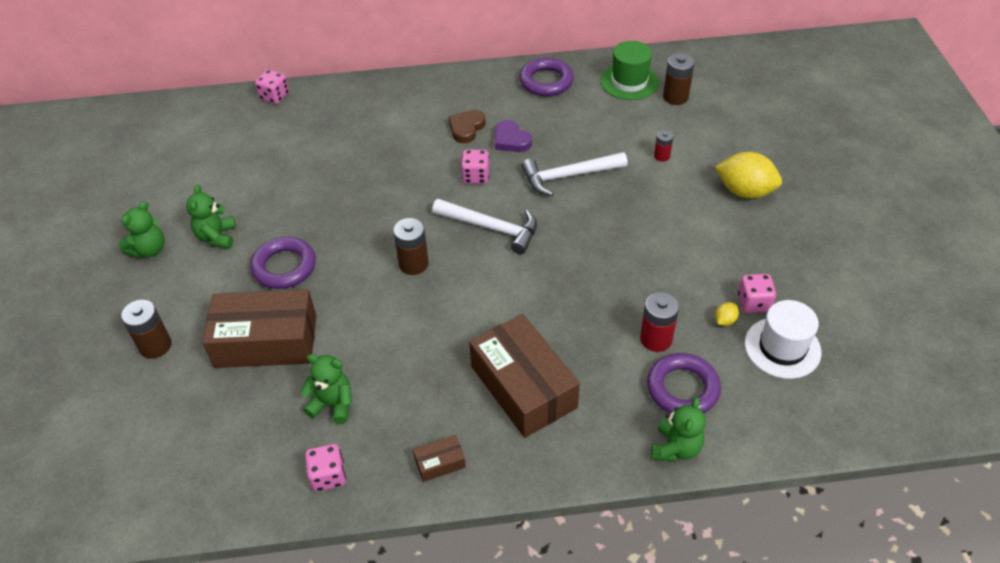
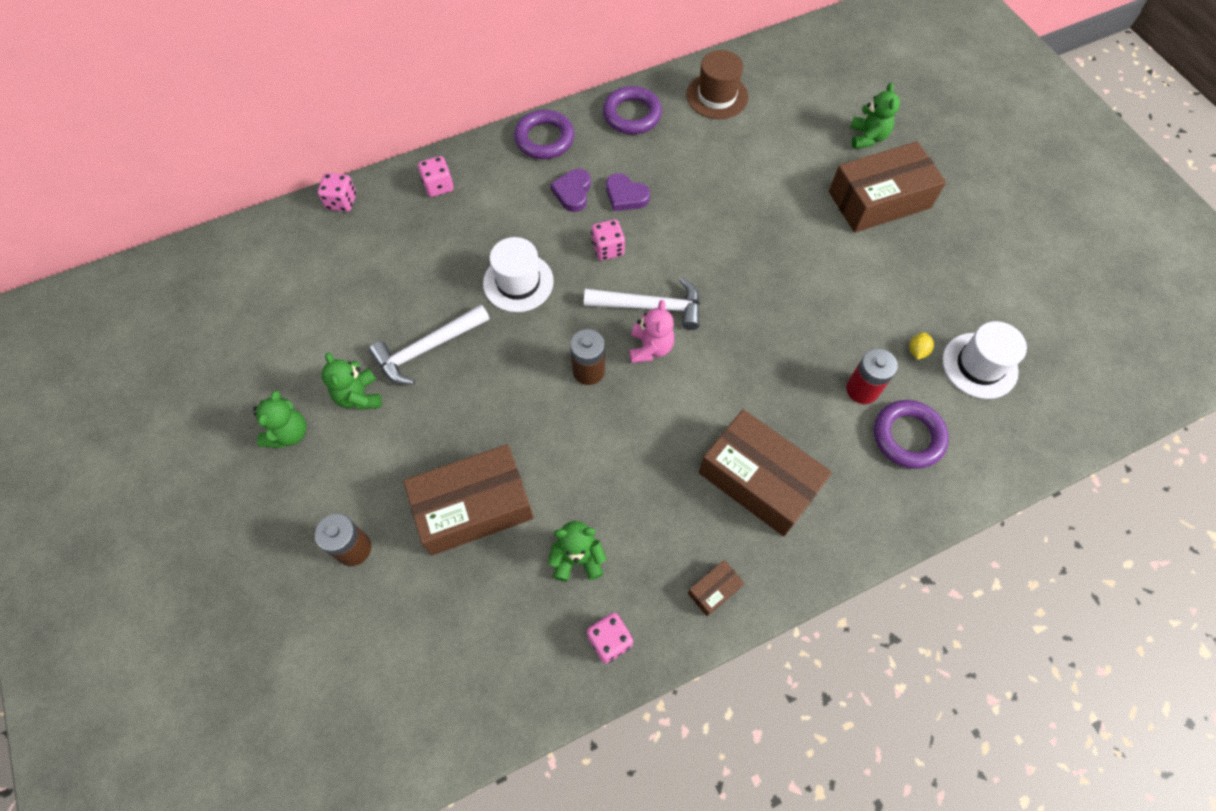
camera: 20 degrees left, 15 degrees up
purple ring [250,237,316,289] -> purple ring moved to [514,110,574,159]
brown heart [448,110,486,143] -> purple heart [550,169,591,212]
white hammer [522,152,627,196] -> white hammer moved to [369,305,490,385]
green hat [601,41,659,100] -> brown hat [686,50,748,119]
green teddy bear [651,397,706,462] -> green teddy bear moved to [850,82,900,149]
red battery [654,130,673,162] -> none
brown battery [663,53,695,105] -> none
yellow lemon [715,152,782,199] -> brown box [829,141,946,233]
pink dice [738,274,776,313] -> pink dice moved to [418,156,454,197]
none -> white hat [483,237,554,312]
none -> pink teddy bear [629,300,674,363]

